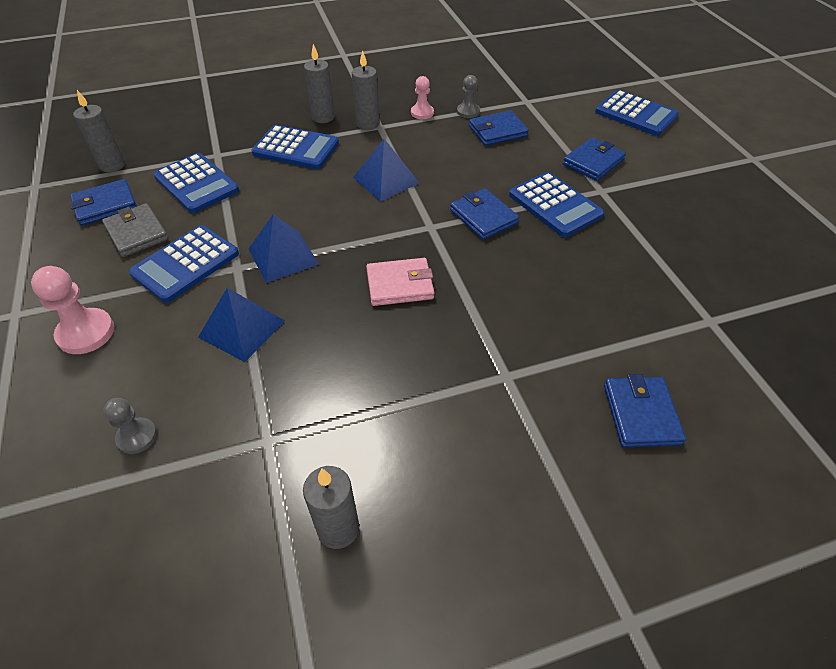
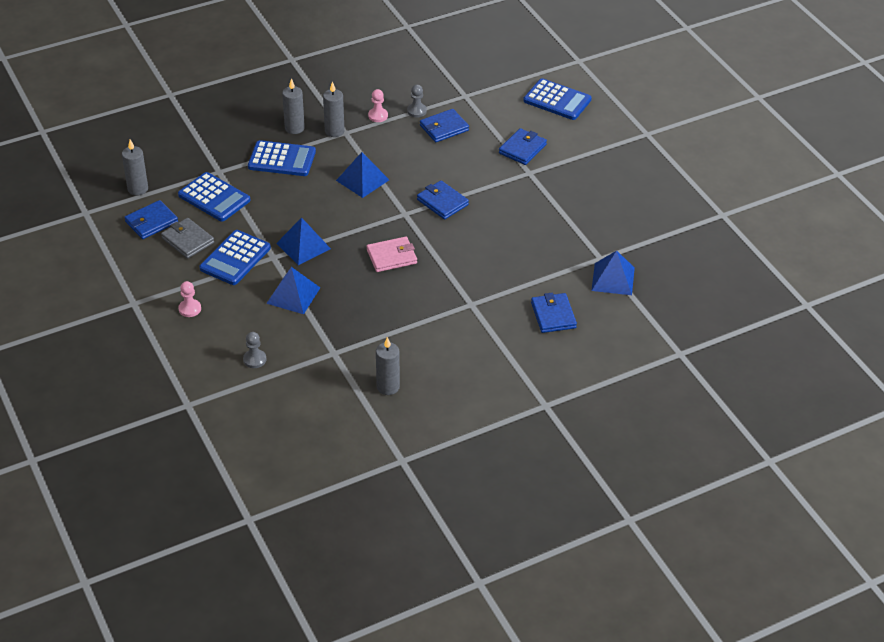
camera: 10 degrees left, 5 degrees down
pink pawn [31,266,114,354] -> pink pawn [178,281,201,317], size x0.62
blue calculator [509,172,604,237] -> none
none -> blue pyramid [591,251,635,295]

